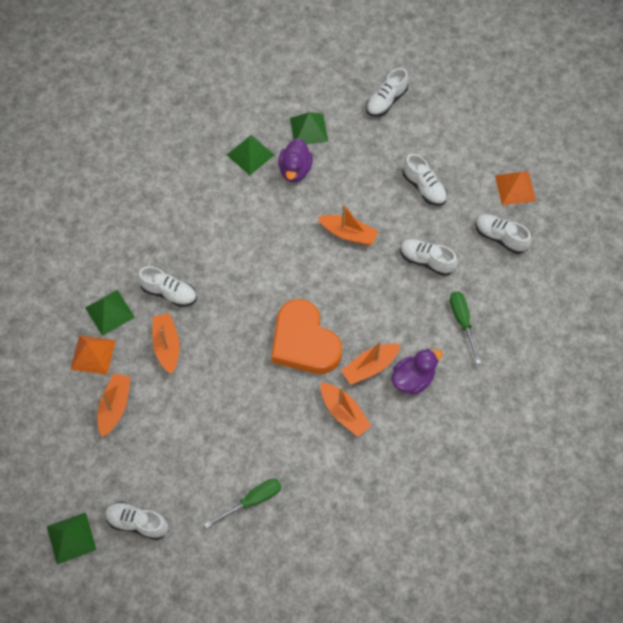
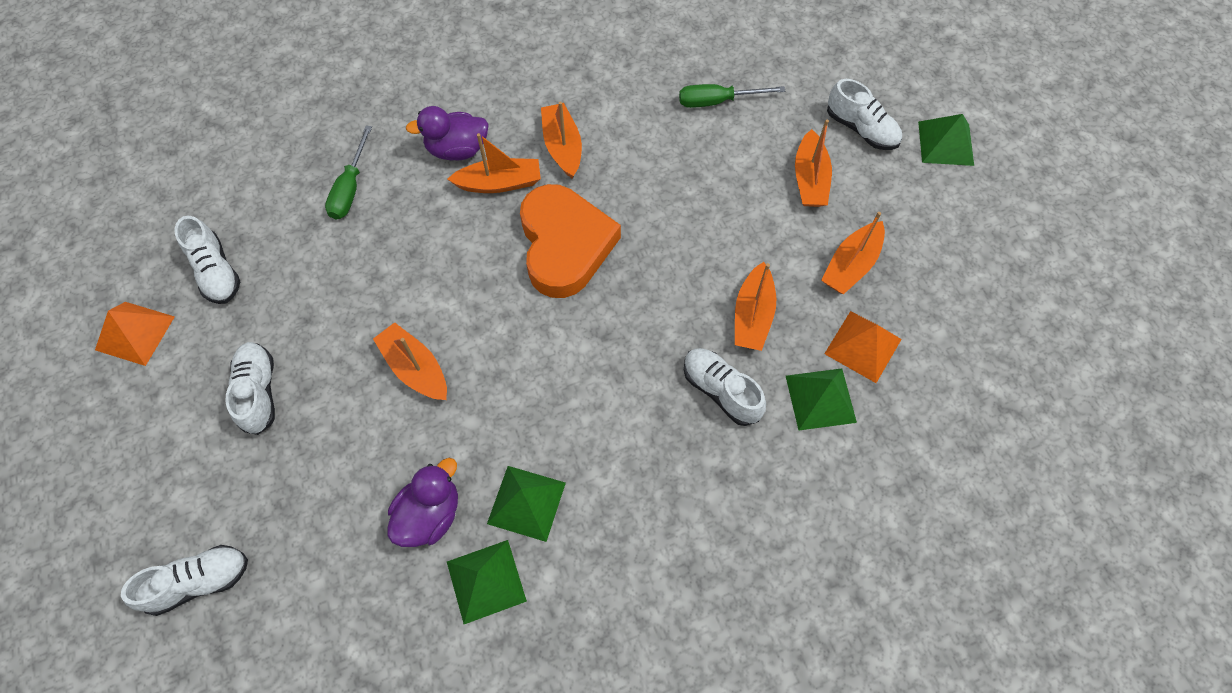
camera: 155 degrees left, 0 degrees up
green pyramid [290,112,328,144] -> green pyramid moved to [487,466,566,542]
white shoe [400,239,458,276] -> none
none -> orange boat [795,120,832,207]

